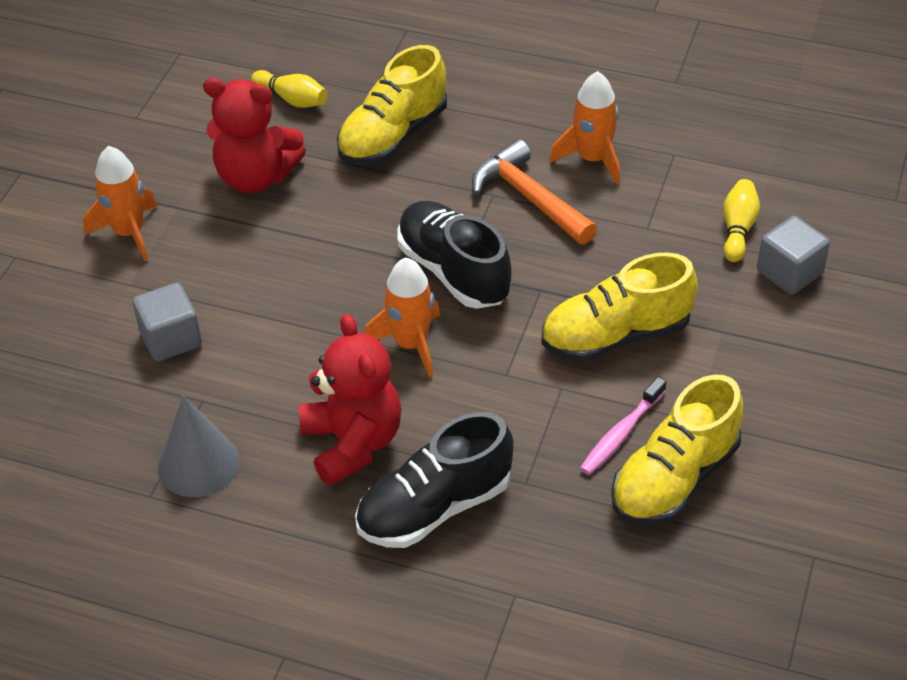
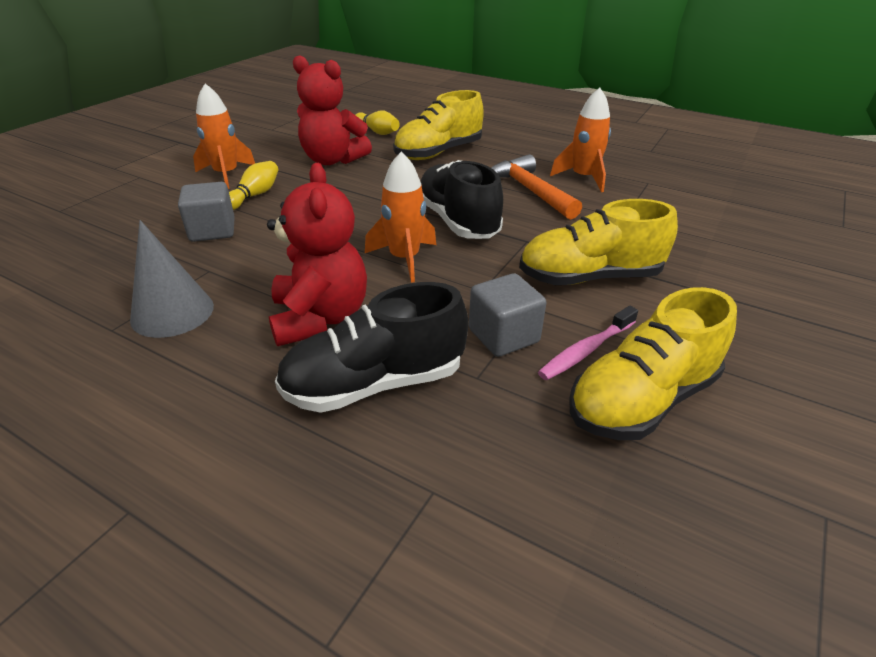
camera: 10 degrees right, 10 degrees down
yellow bowling pin [723,179,760,262] -> yellow bowling pin moved to [229,161,278,210]
grey cube [757,216,830,295] -> grey cube moved to [469,273,546,357]

